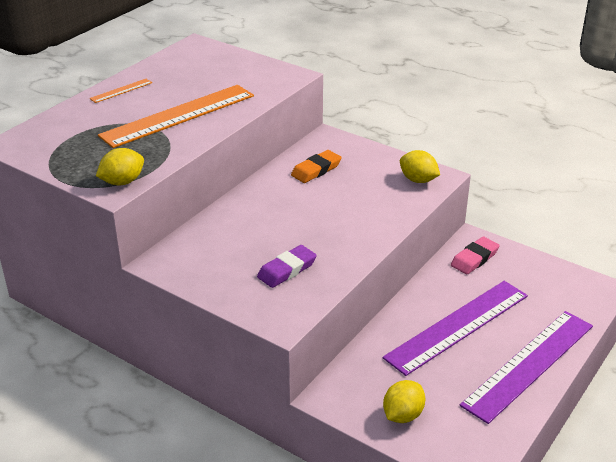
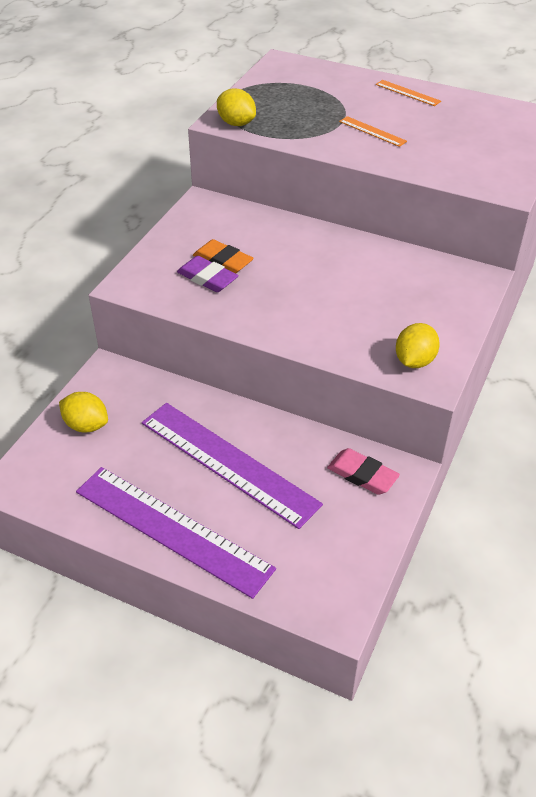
camera: 80 degrees right, 10 degrees up
orange ruler [98,85,254,148] -> orange ruler [339,116,407,147], size x0.42
orange eraser [291,150,342,183] -> orange eraser moved to [193,239,254,273]

